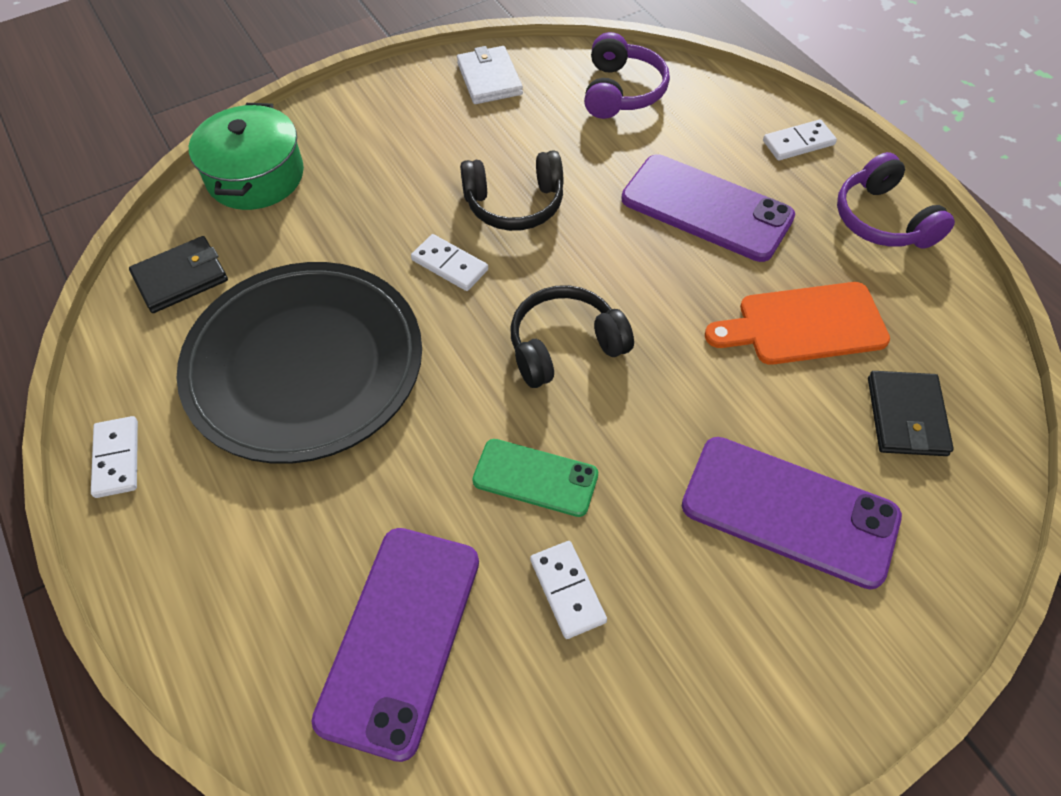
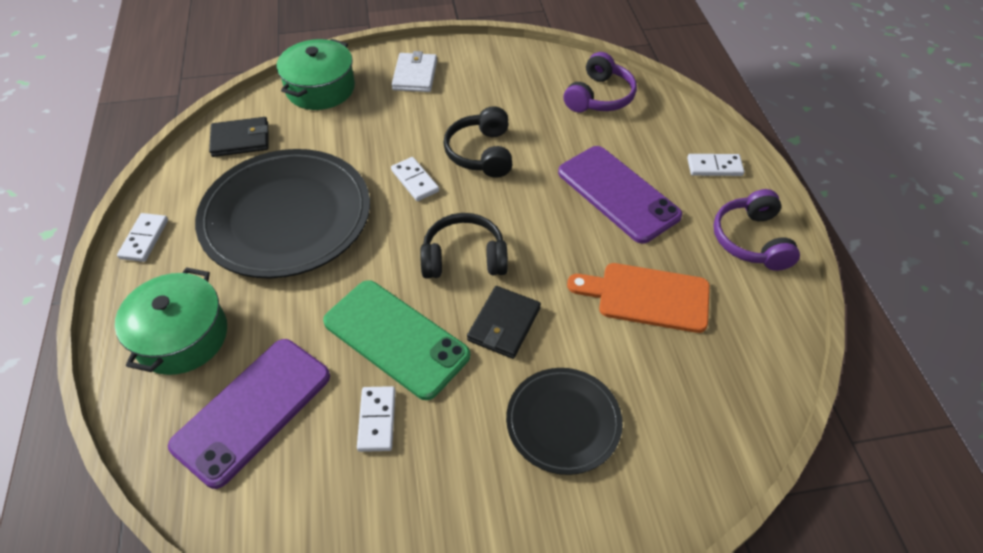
camera: 20 degrees right, 5 degrees down
white wallet [457,46,523,104] -> white wallet moved to [392,51,437,92]
black headphones [460,150,563,231] -> black headphones turned 75 degrees clockwise [443,106,512,178]
green phone [472,439,598,517] -> green phone [323,280,470,400], size x1.67
purple phone [682,437,902,589] -> black plate [506,368,623,475]
black wallet [868,371,954,456] -> black wallet moved to [467,286,541,359]
none -> green pot [115,267,227,375]

